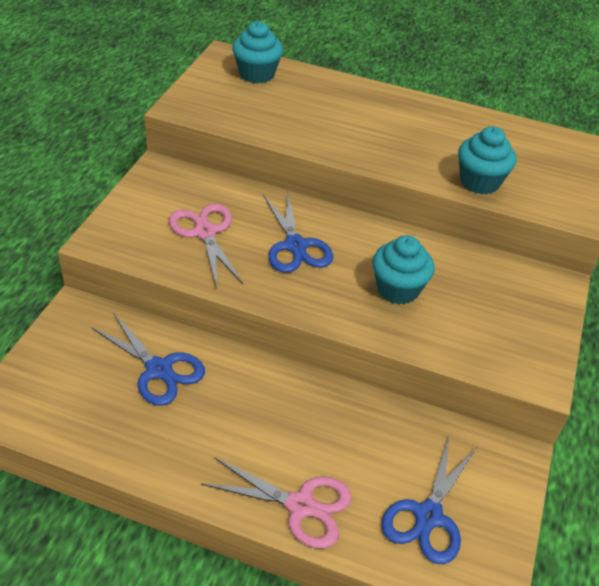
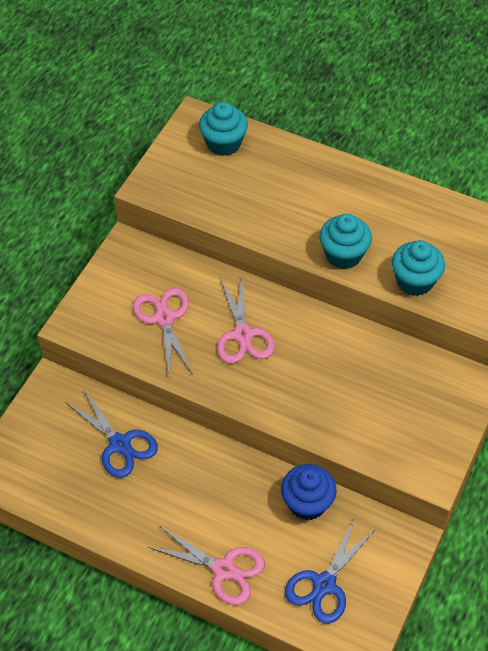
camera: 10 degrees right, 10 degrees up
blue scissors [263,192,333,273] -> pink scissors [217,277,275,364]
turquoise cupcake [372,235,435,305] -> turquoise cupcake moved to [319,214,372,269]
none -> blue cupcake [281,464,337,520]

